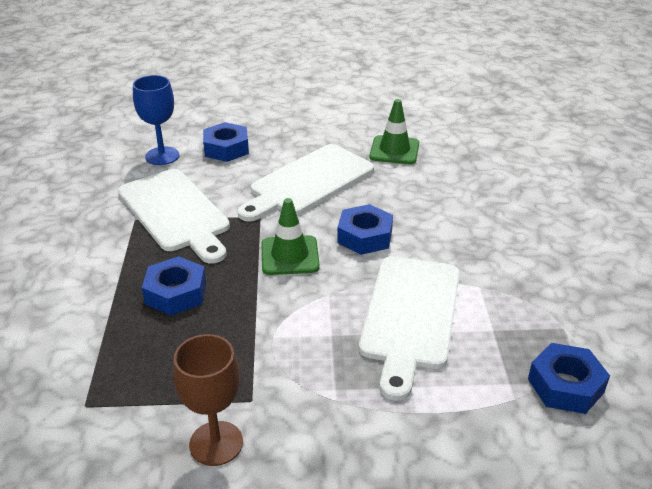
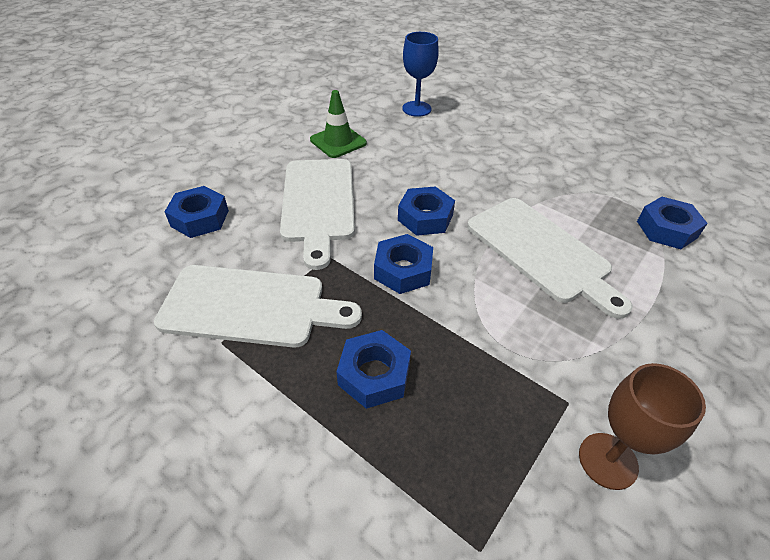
camera: 50 degrees left, 10 degrees up
blue goblet [133,75,179,165] -> blue goblet moved to [403,32,439,117]
green traffic cone [261,198,320,275] -> blue nut [374,234,433,294]

